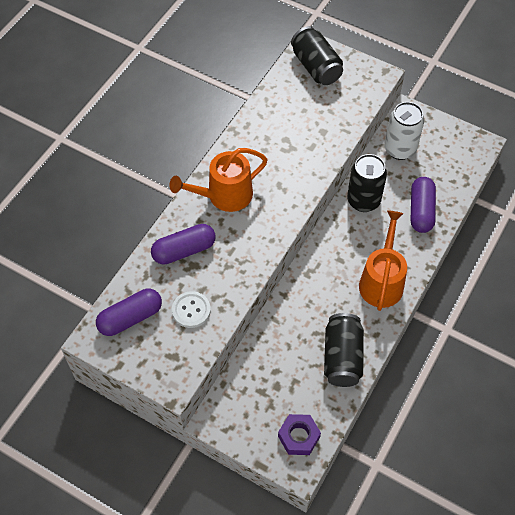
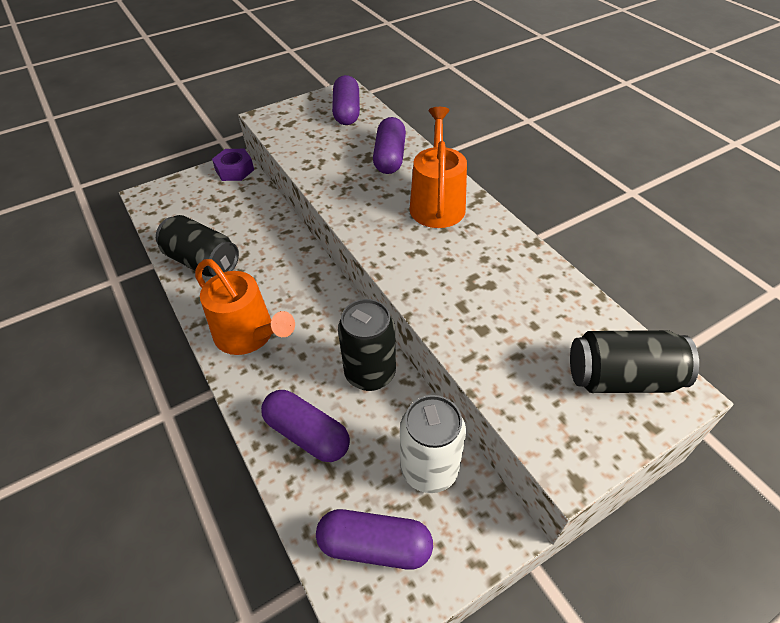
camera: 120 degrees right, 10 degrees down
white button [172,291,211,328] -> none
purple nut [278,414,321,455] -> purple nut moved to [212,149,254,181]
none -> purple capsule [316,509,433,570]

